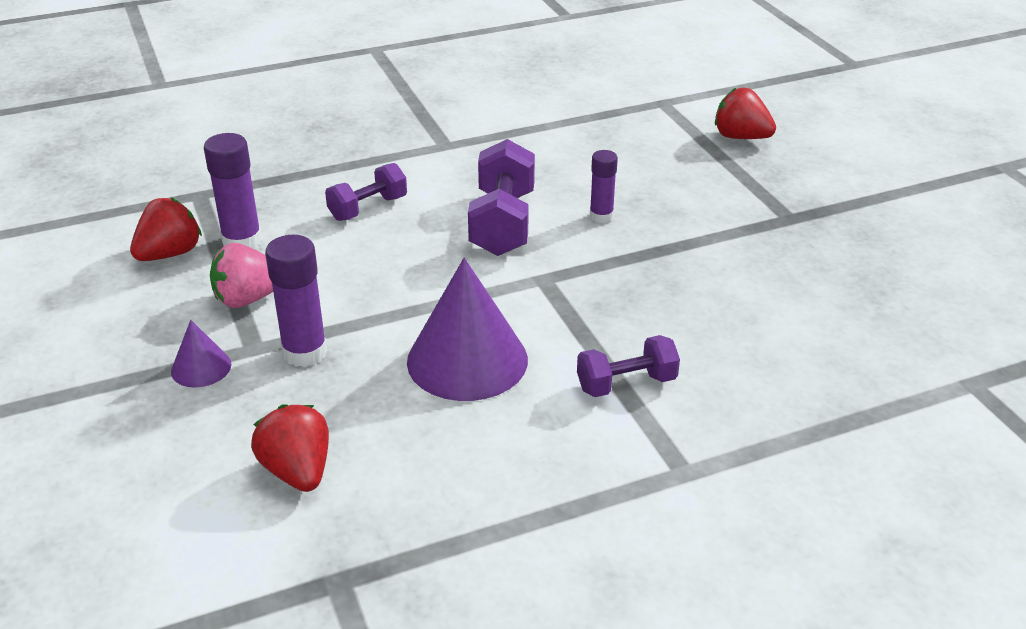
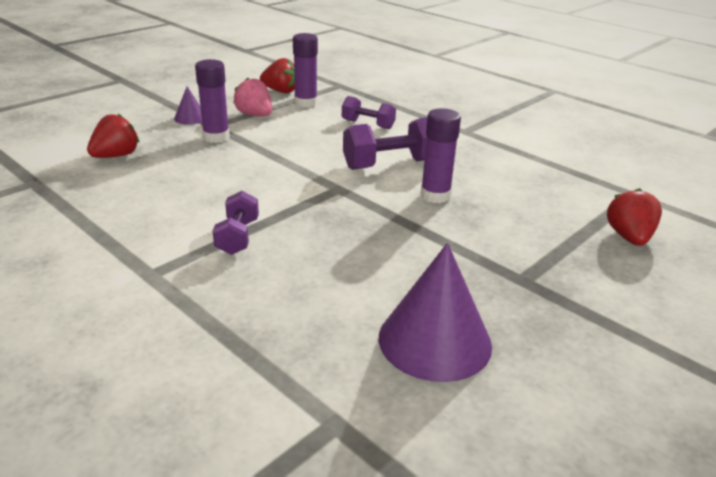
camera: 65 degrees right, 5 degrees down
purple cone [407,258,528,401] -> purple cone moved to [379,243,492,382]
purple dumbbell [577,335,680,397] -> purple dumbbell turned 45 degrees clockwise [213,191,259,255]
purple glue stick [590,150,618,223] -> purple glue stick [421,108,461,203], size x1.57

